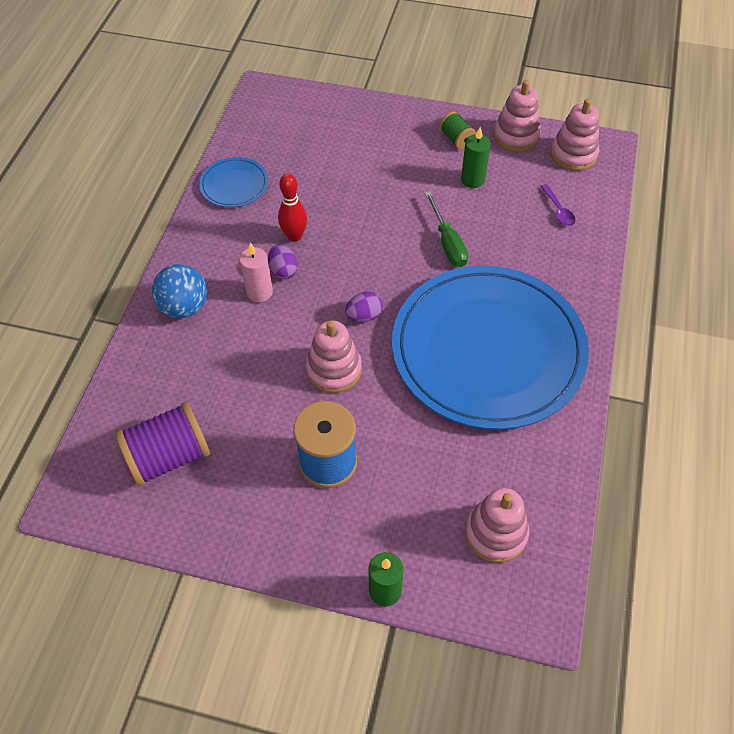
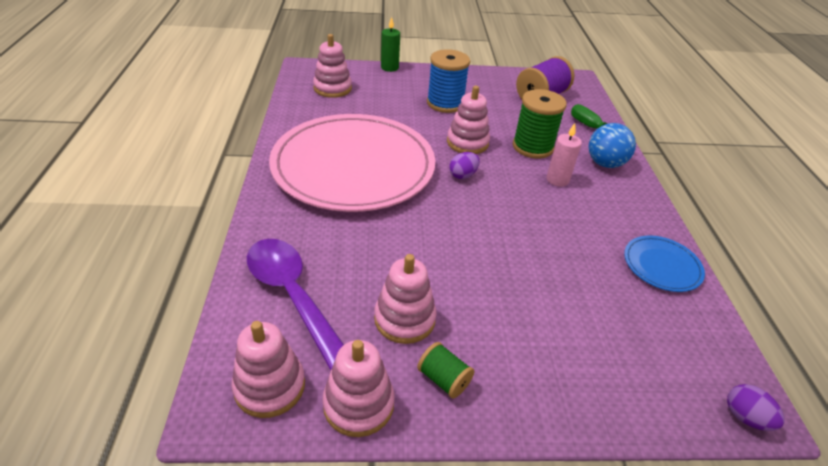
camera: 160 degrees right, 15 degrees down
purple egg [268,244,298,279] -> purple egg moved to [727,384,784,431]
red bowling pin [278,174,307,242] -> none
blue plate [392,266,589,430] -> pink plate [269,114,435,212]
green screwdriver [425,191,468,267] -> green screwdriver moved to [571,104,637,147]
green candle [461,127,491,188] -> pink stacking toy [374,254,437,344]
purple spoon [540,184,575,226] -> purple spoon [247,239,344,370], size x2.42
none -> green spool [513,89,567,159]

